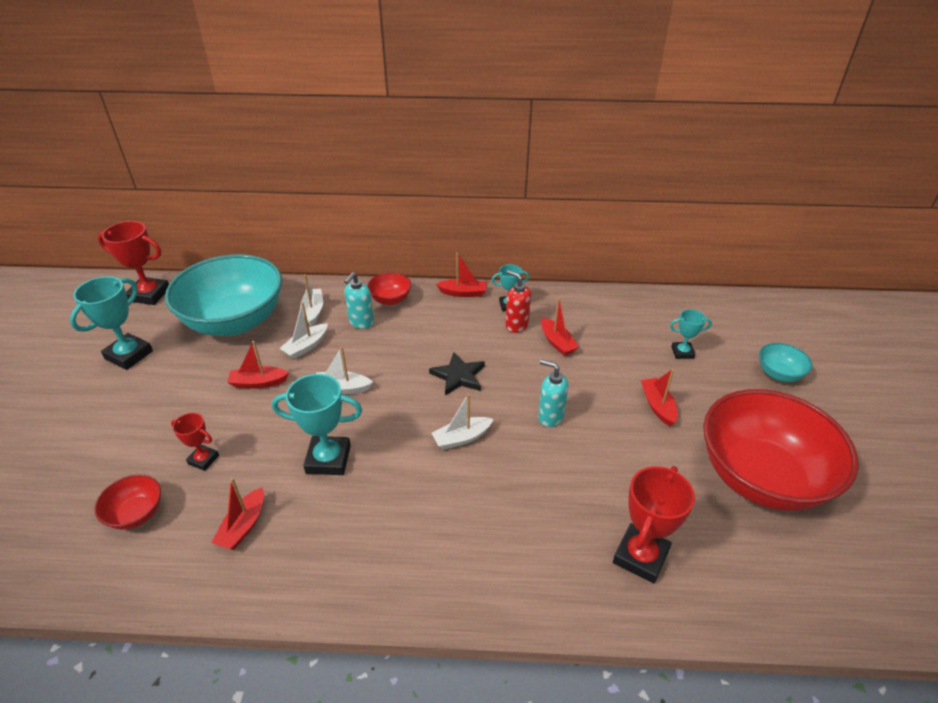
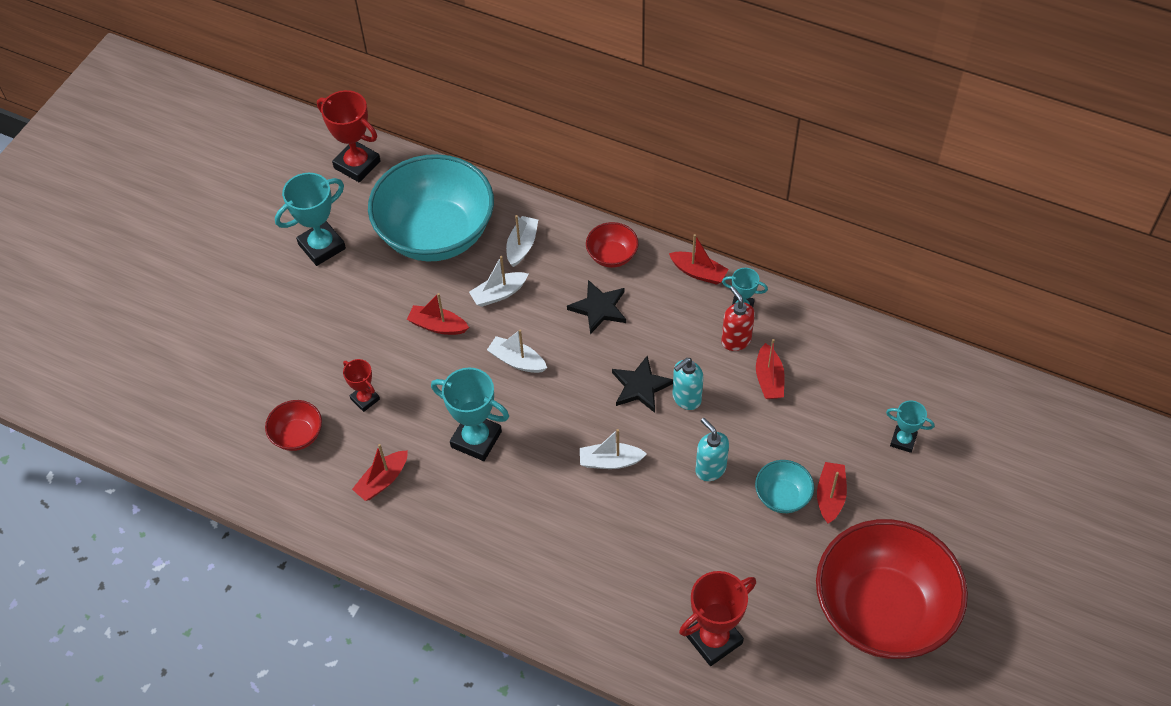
camera: 25 degrees right, 15 degrees up
turquoise soap dispenser [344,272,374,329] -> turquoise soap dispenser moved to [673,358,703,410]
turquoise bowl [759,343,813,382] -> turquoise bowl moved to [755,460,814,513]
none -> black star [567,280,626,334]

